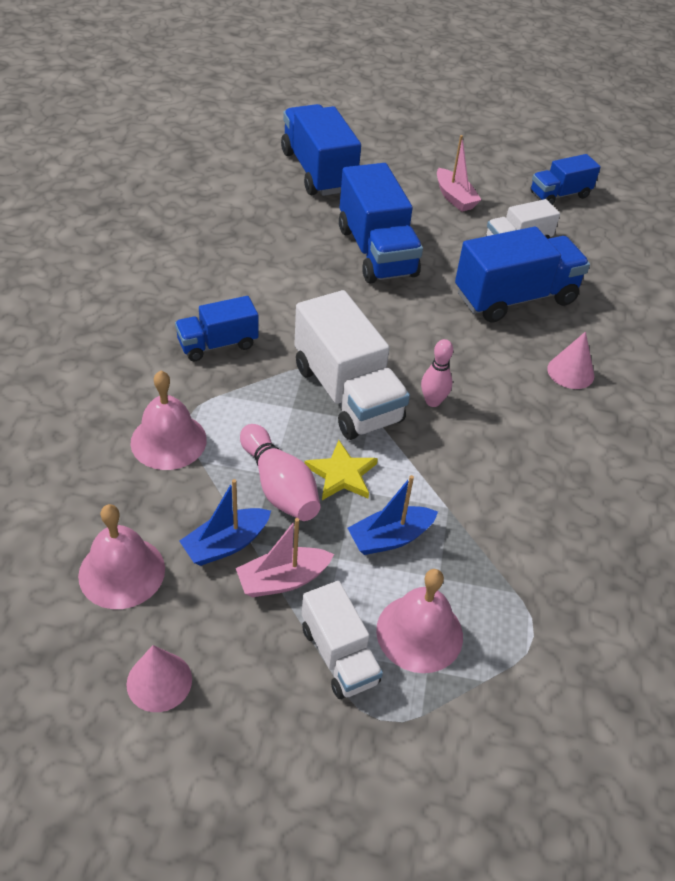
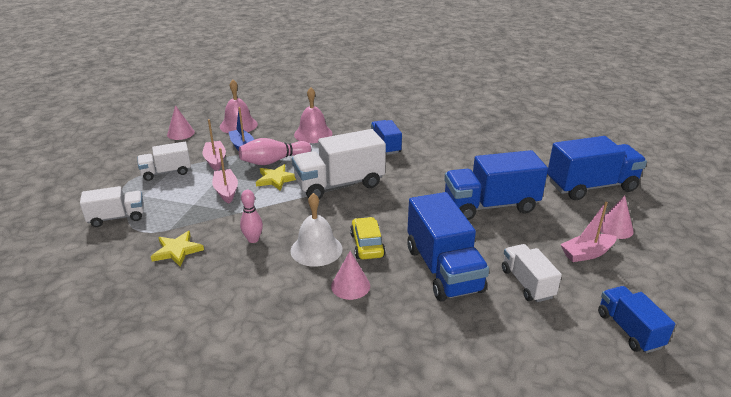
camera: 100 degrees right, 15 degrees down
blue boat [348,475,438,555] -> pink boat [212,148,238,204]
pink bell [376,569,463,673] -> none
pink bowling pin [421,339,453,407] -> pink bowling pin moved to [240,190,263,243]
none -> white truck [80,186,144,227]
none -> yellow star [151,231,204,267]
none -> white bell [290,193,343,267]
none -> yellow car [350,217,386,259]
none -> pink cone [600,195,634,239]

